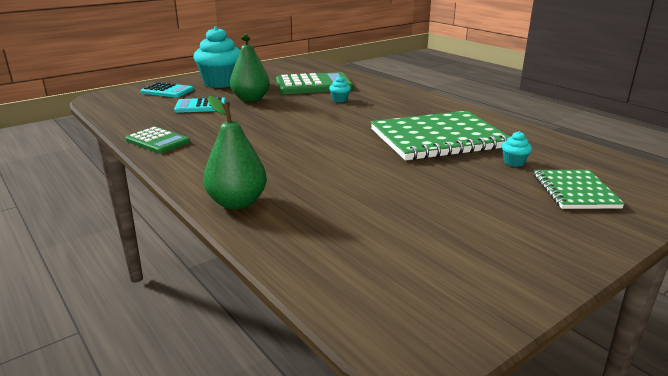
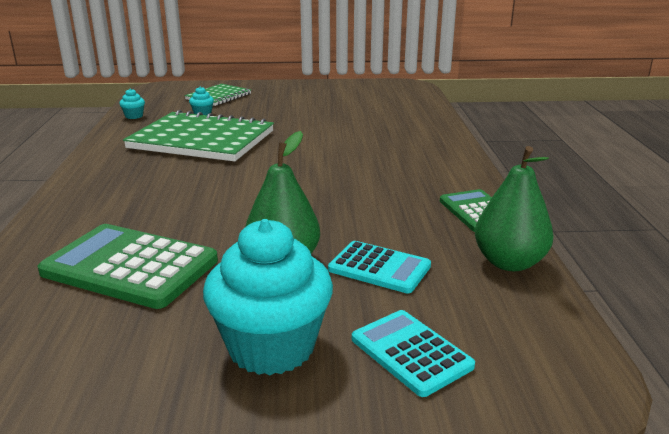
camera: 145 degrees left, 0 degrees up
green pear [203,96,267,210] -> green pear moved to [475,146,554,271]
turquoise cupcake [329,76,351,102] -> turquoise cupcake moved to [119,88,145,119]

